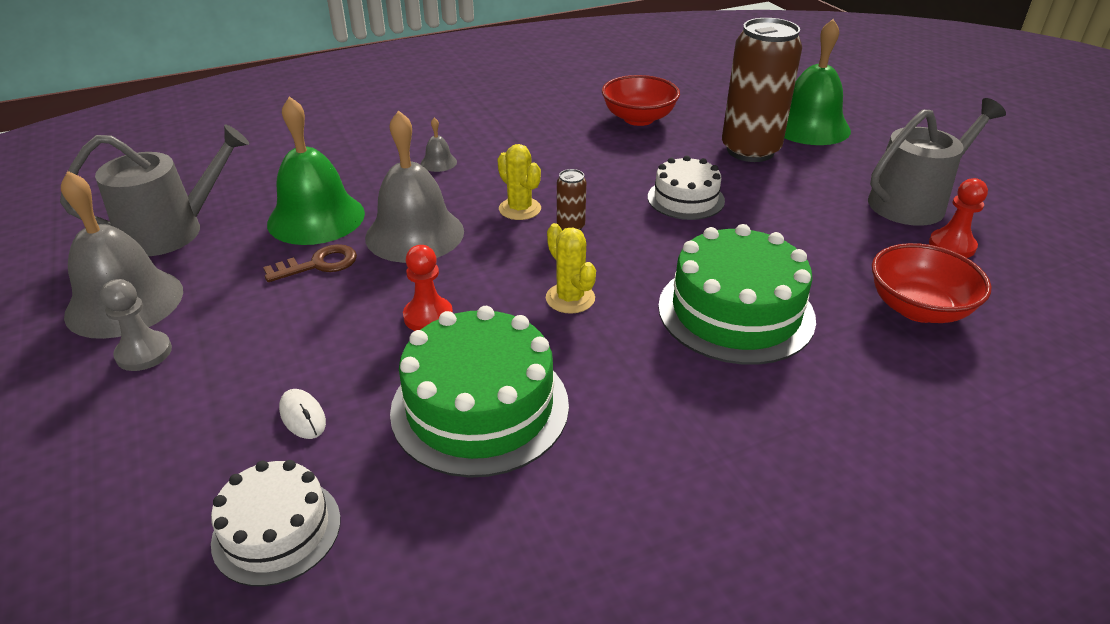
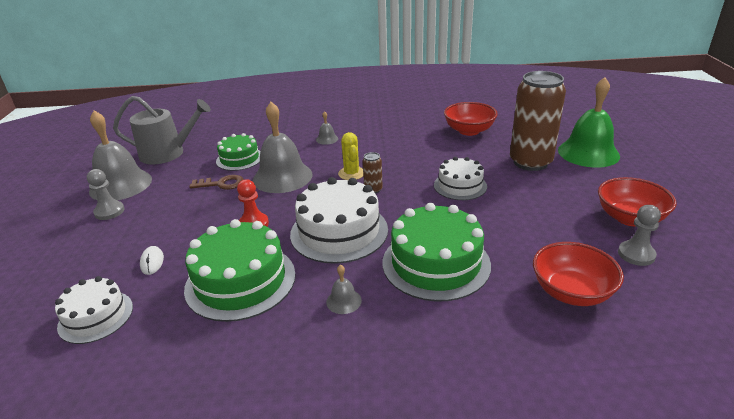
camera: 25 degrees right, 5 degrees down
green bell [267,96,365,245] -> green cake [216,133,260,171]
yellow cactus [546,223,596,314] -> white cake [290,177,388,264]
grey watering can [868,98,1006,226] -> red bowl [598,177,677,226]
red pawn [929,178,988,258] -> grey pawn [618,205,661,266]
none -> grey bell [326,265,362,314]

